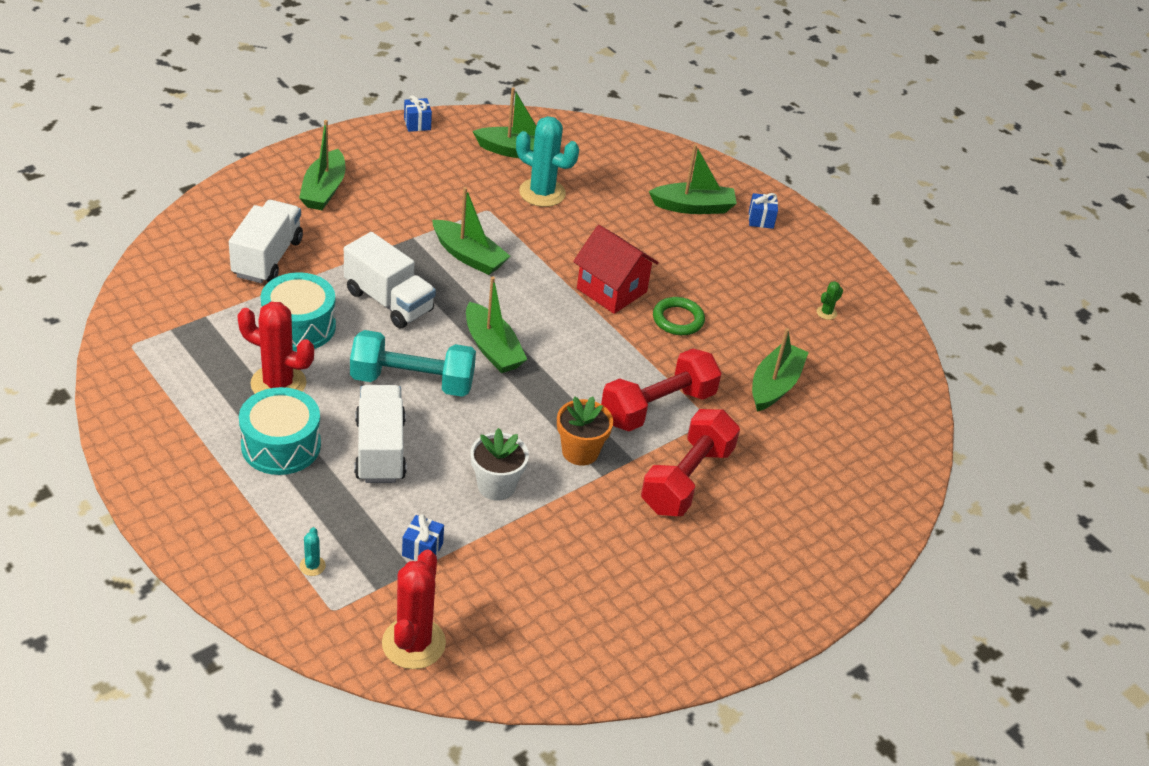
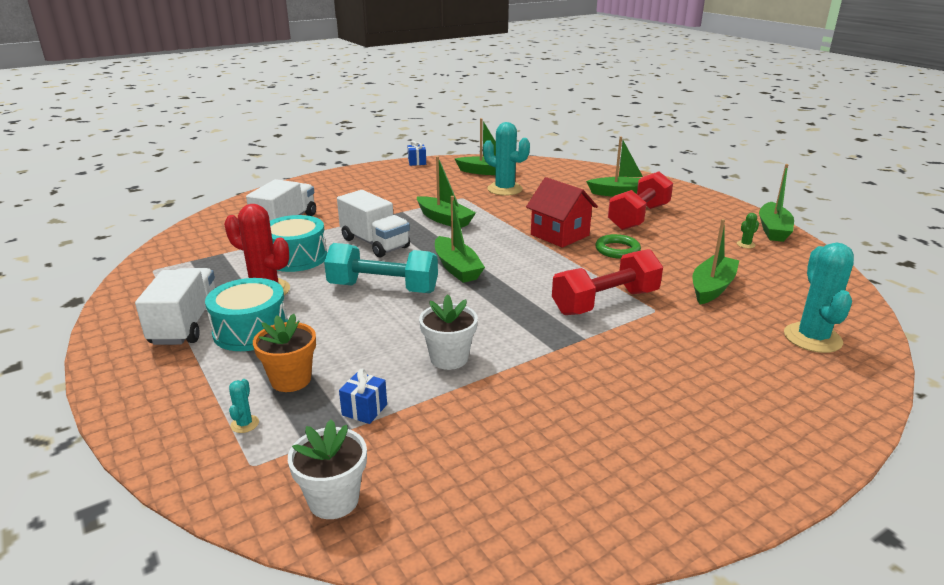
camera: 10 degrees right, 15 degrees down
green boat [299,120,345,210] -> green boat moved to [759,164,794,242]
white truck [355,385,406,483] -> white truck moved to [135,268,215,345]
red cactus [382,549,446,669] -> white flower pot [288,419,367,519]
orange flower pot [557,396,613,466] -> orange flower pot moved to [253,314,316,392]
red dumbbell [641,409,740,516] -> red dumbbell moved to [608,171,673,230]
blue gift [749,193,778,229] -> none
none -> turquoise cactus [784,243,854,353]

